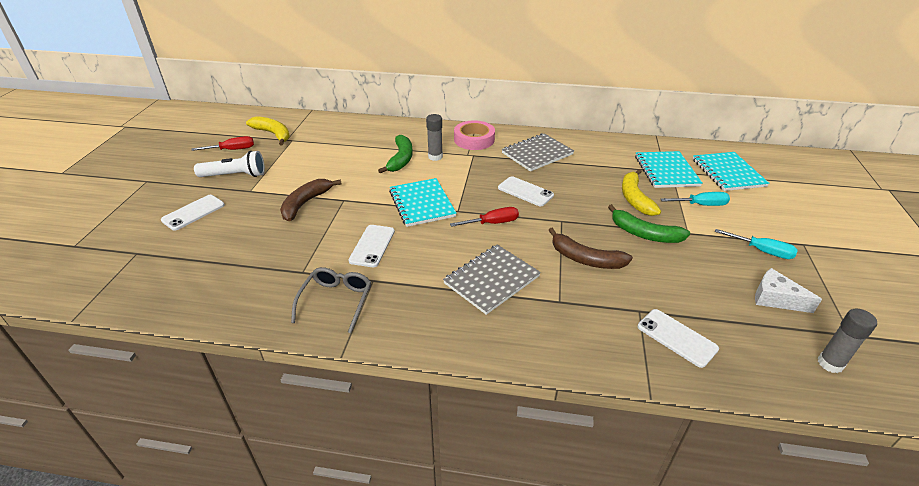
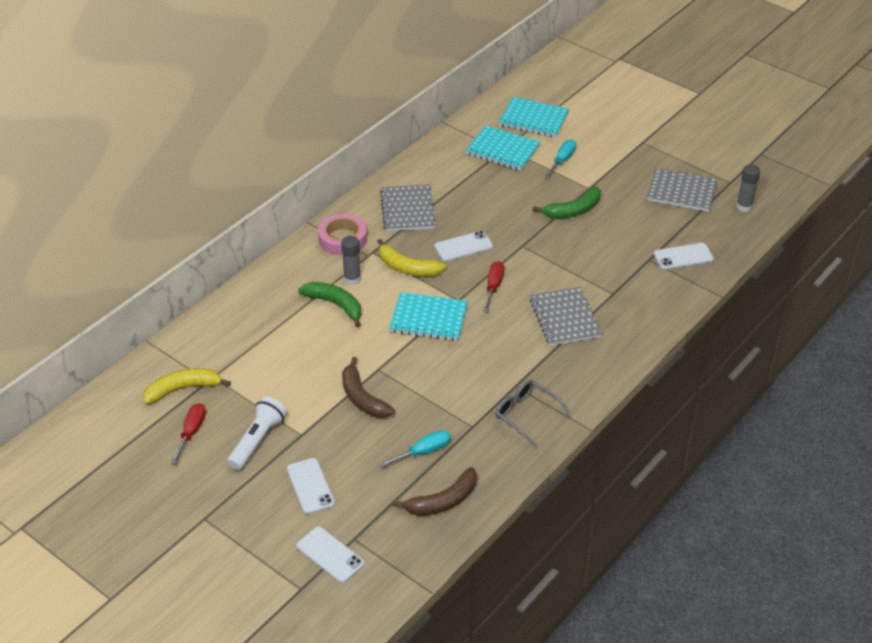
camera: 60 degrees left, 5 degrees up
white phone [349,225,395,267] -> white phone moved to [297,527,364,583]
brown banana [549,228,633,269] -> brown banana moved to [392,467,477,516]
yellow banana [622,169,661,216] -> yellow banana moved to [377,239,446,276]
turquoise screwdriver [715,229,798,259] -> turquoise screwdriver moved to [379,430,451,467]
white cheese [755,268,822,313] -> grey notebook [647,168,718,212]

